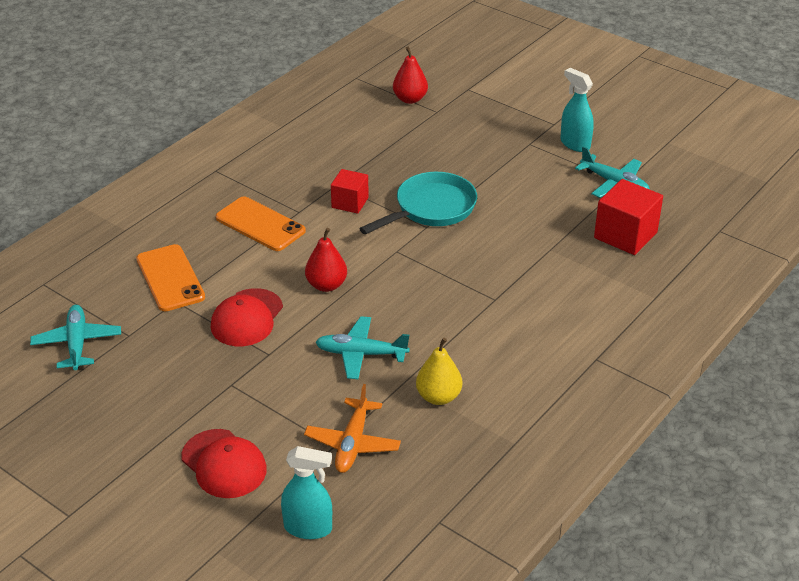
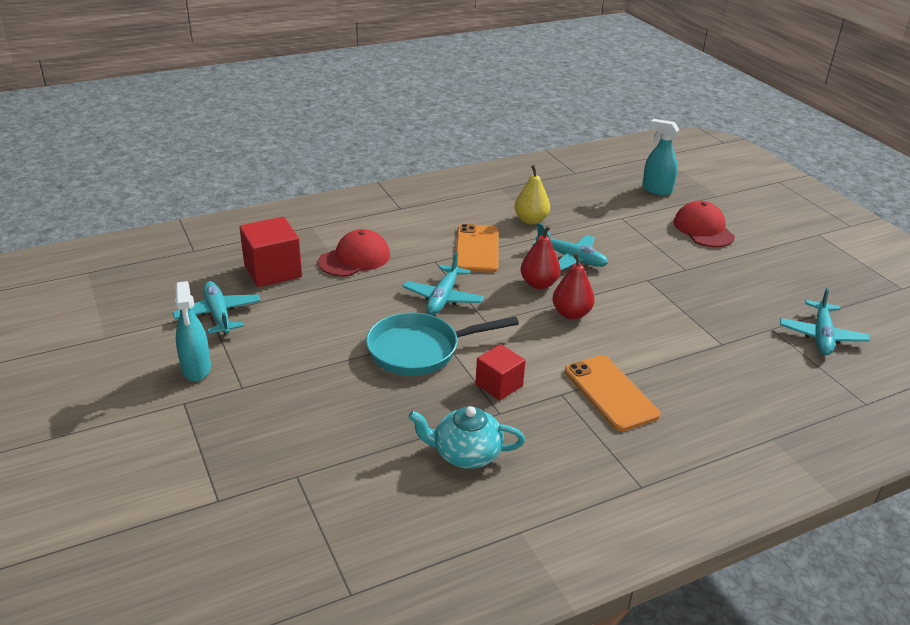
camera: 155 degrees left, 5 degrees down
orange phone [136,244,205,311] -> orange phone moved to [456,224,498,273]
red cap [211,288,283,346] -> red cap moved to [318,229,390,277]
orange plane [304,384,401,473] -> none
red pear [393,46,428,104] -> red pear moved to [521,226,561,289]
none -> turquoise plane [403,252,484,315]
none -> turquoise teapot [408,406,525,468]

